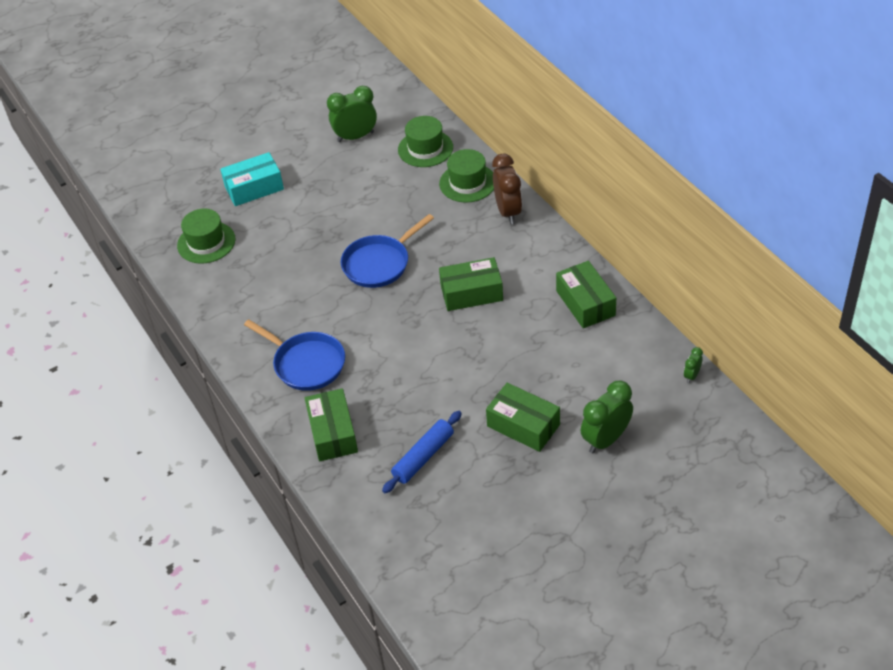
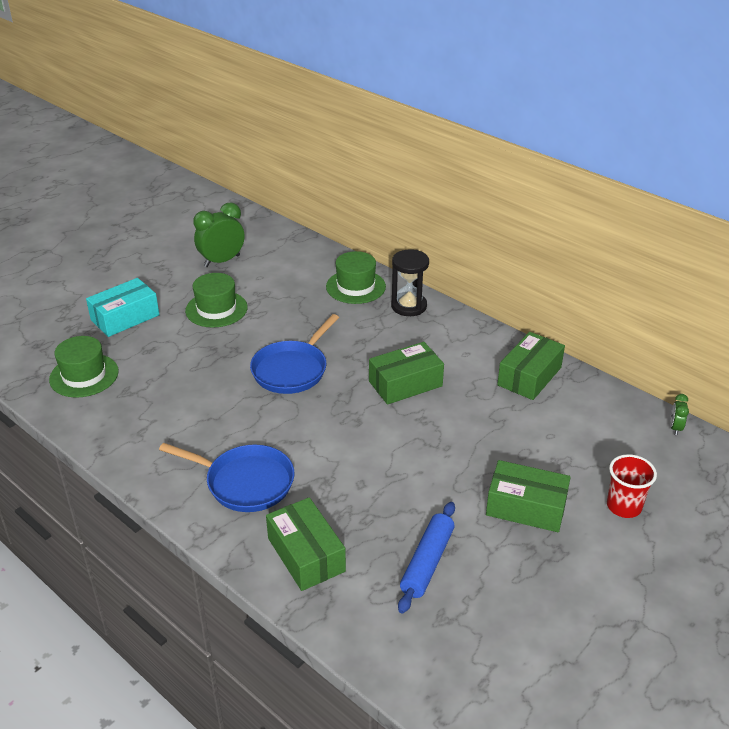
camera: 20 degrees left, 10 degrees down
green hat [398,116,453,167] -> green hat moved to [185,273,248,328]
brown clock [492,154,522,224] -> black hourglass [391,250,429,316]
green box [556,261,616,328] -> green box turned 75 degrees clockwise [497,332,565,400]
green clock [581,381,633,454] -> red cup [607,454,657,518]

